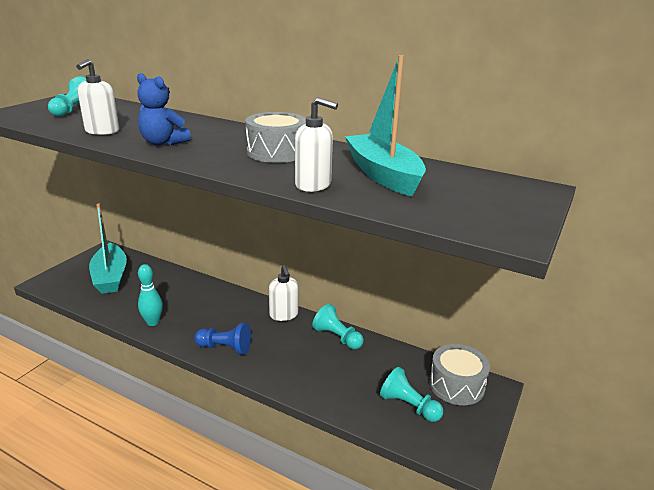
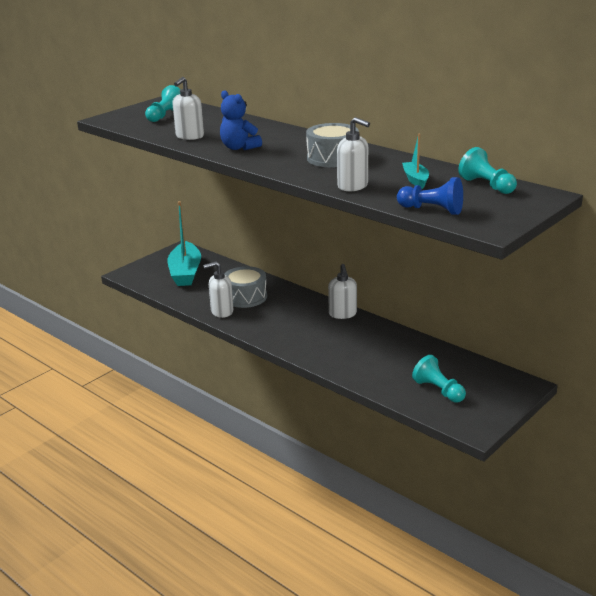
camera: 15 degrees right, 0 degrees up
turquoise bowling pin [138,264,163,326] -> white soap dispenser [203,262,233,318]
blue pawn [194,323,251,355] -> blue pawn moved to [397,177,463,215]
turquoise pawn [312,304,364,349] -> turquoise pawn moved to [458,147,517,194]
turquoise boat [345,55,426,196] -> turquoise boat [402,133,429,189], size x0.50
grey drum [429,344,490,405] -> grey drum moved to [225,266,267,308]

